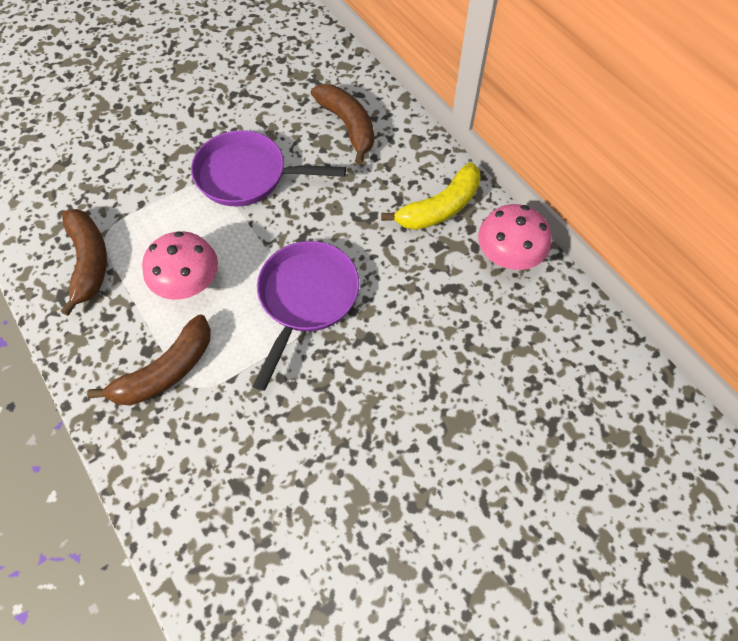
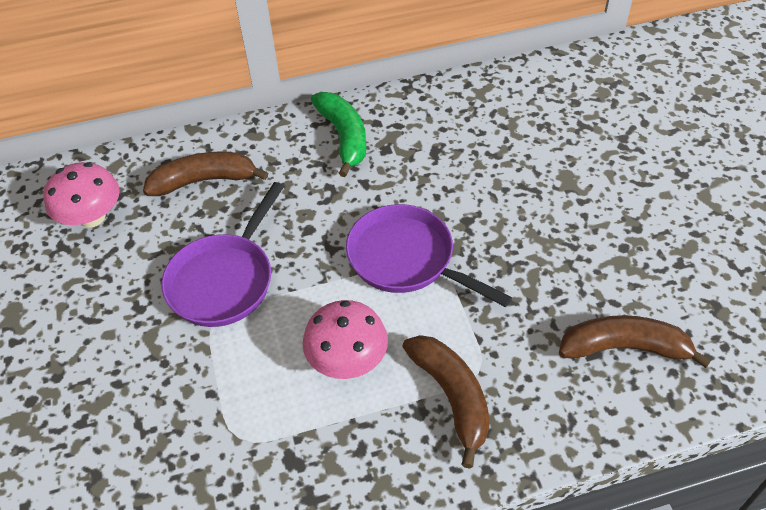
camera: 70 degrees left, 10 degrees down
brown banana [61,209,107,316] -> brown banana moved to [559,315,711,368]
yellow banana [381,162,481,230] -> green banana [311,92,366,177]
pink mushroom [478,204,551,270] -> pink mushroom moved to [43,162,120,228]

